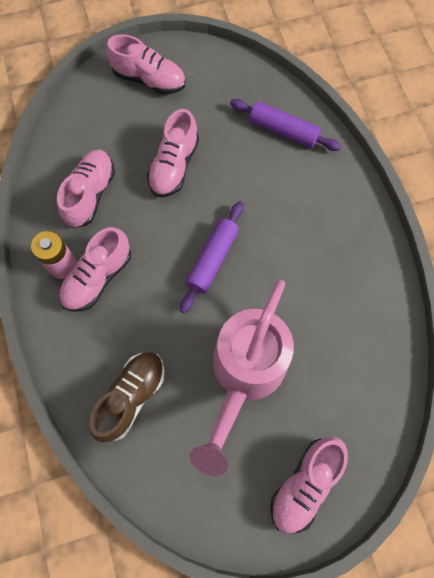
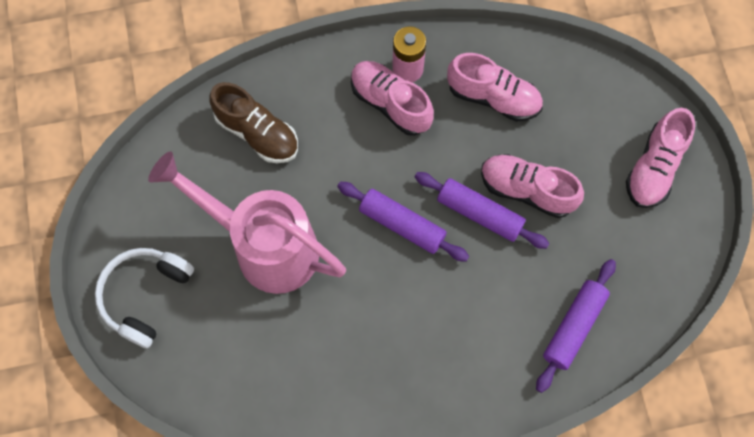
camera: 95 degrees right, 0 degrees up
pink shoe [270,437,348,534] -> white headphones [95,248,194,348]
none -> purple rolling pin [415,172,549,249]

